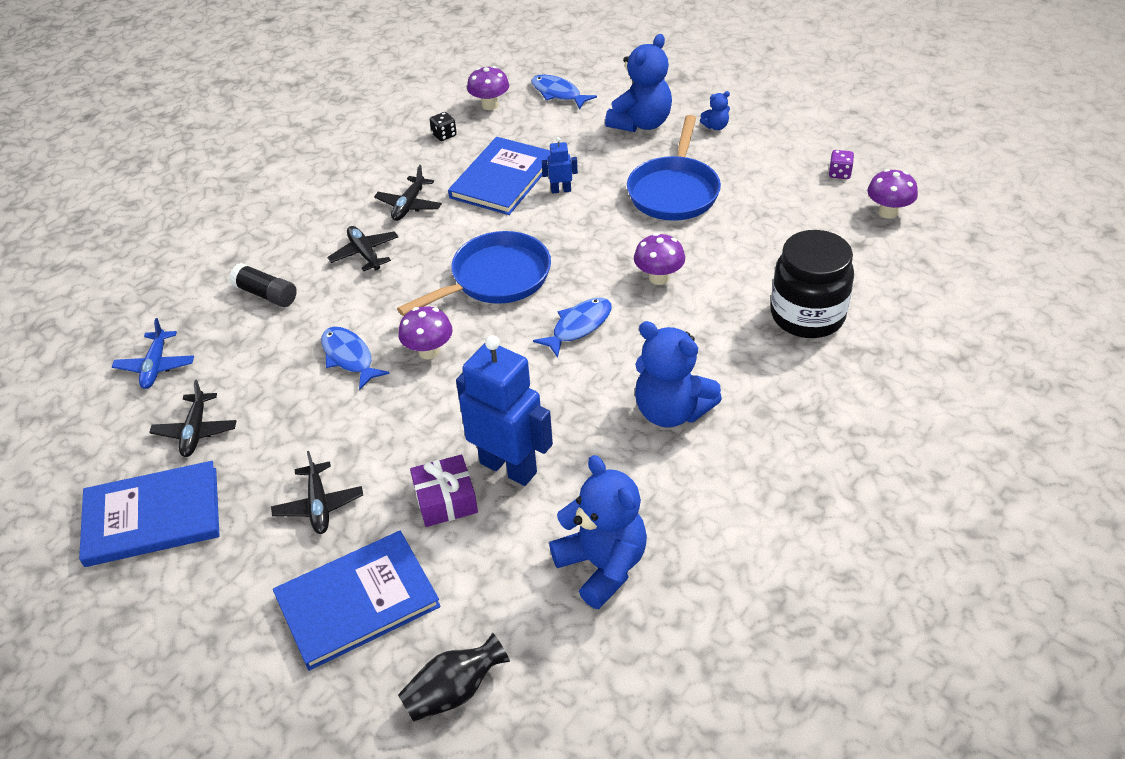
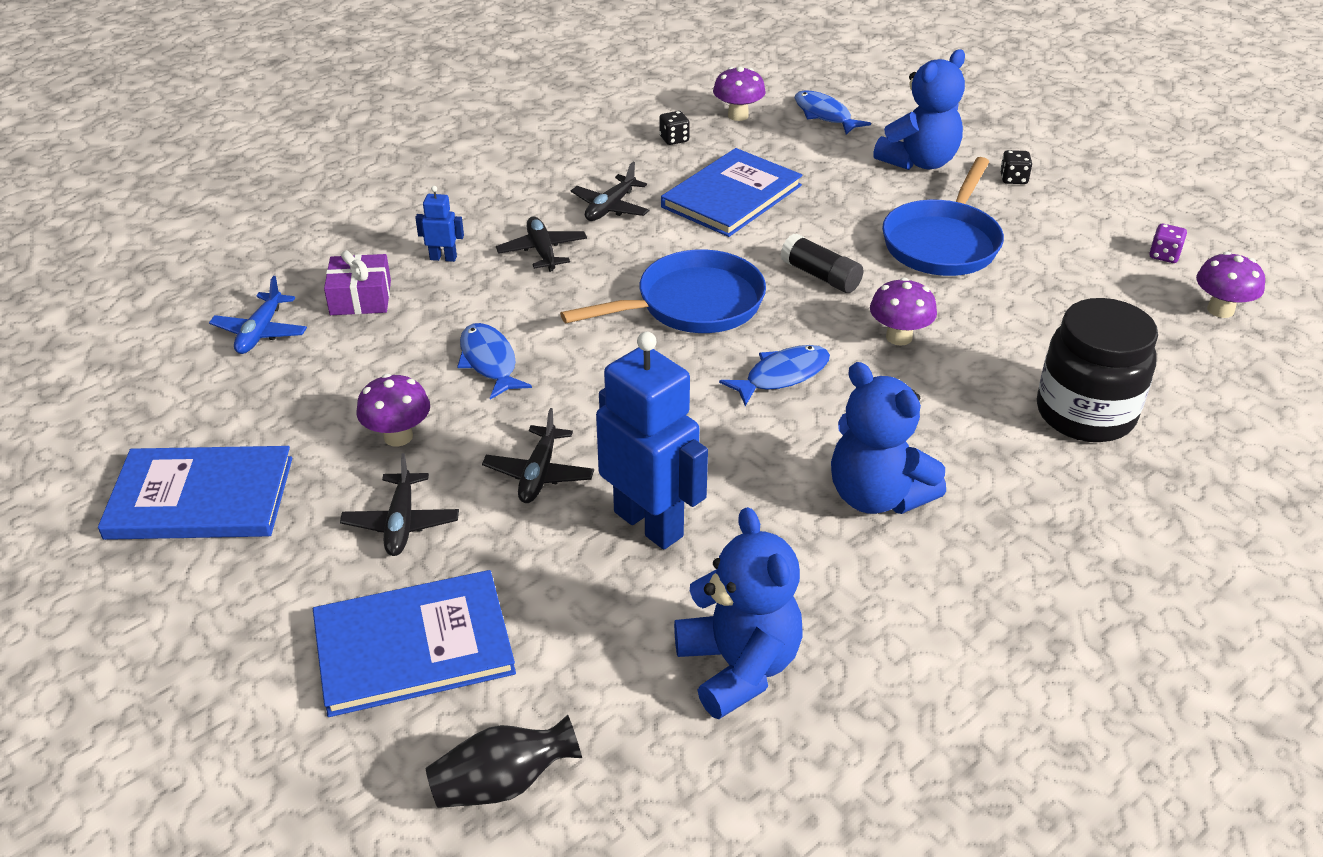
camera: 10 degrees right, 5 degrees down
black plane [149,380,236,457] -> black plane moved to [482,408,594,503]
black glue stick [229,263,297,307] -> black glue stick moved to [780,233,863,293]
purple mushroom [398,306,453,359] -> purple mushroom moved to [356,374,430,447]
purple gift [410,455,478,527] -> purple gift moved to [324,250,391,315]
blue robot [542,137,578,194] -> blue robot moved to [415,186,464,262]
blue teddy bear [700,91,730,130] -> black dice [1000,150,1032,184]

